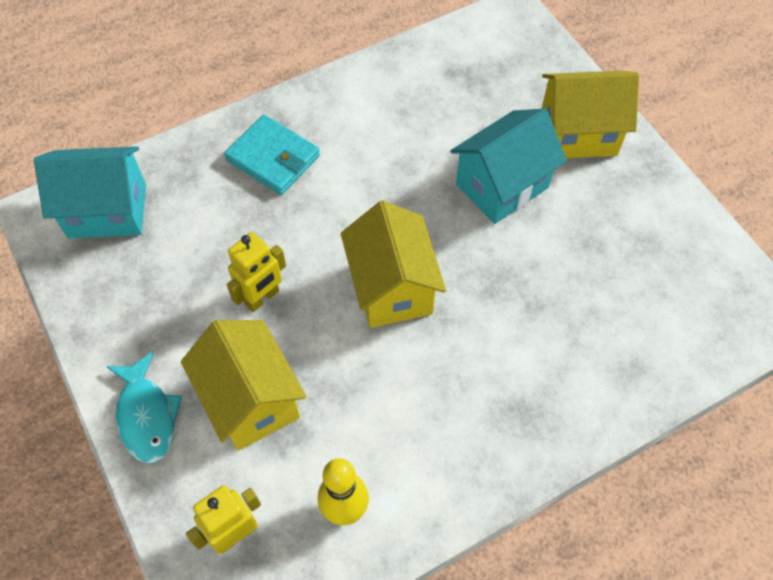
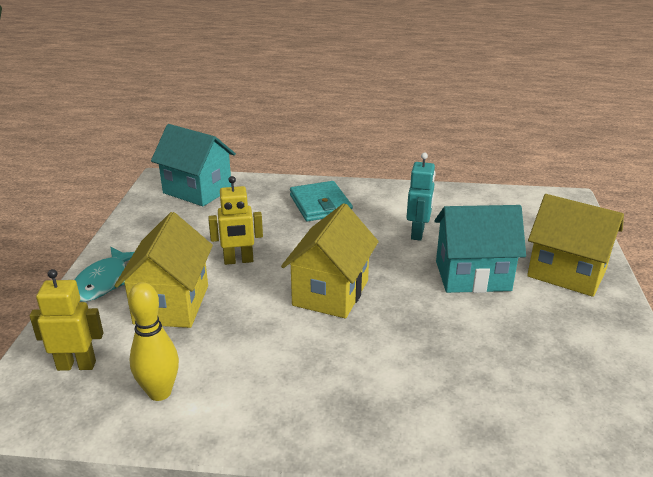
camera: 35 degrees right, 30 degrees down
none -> turquoise robot [406,153,436,241]

